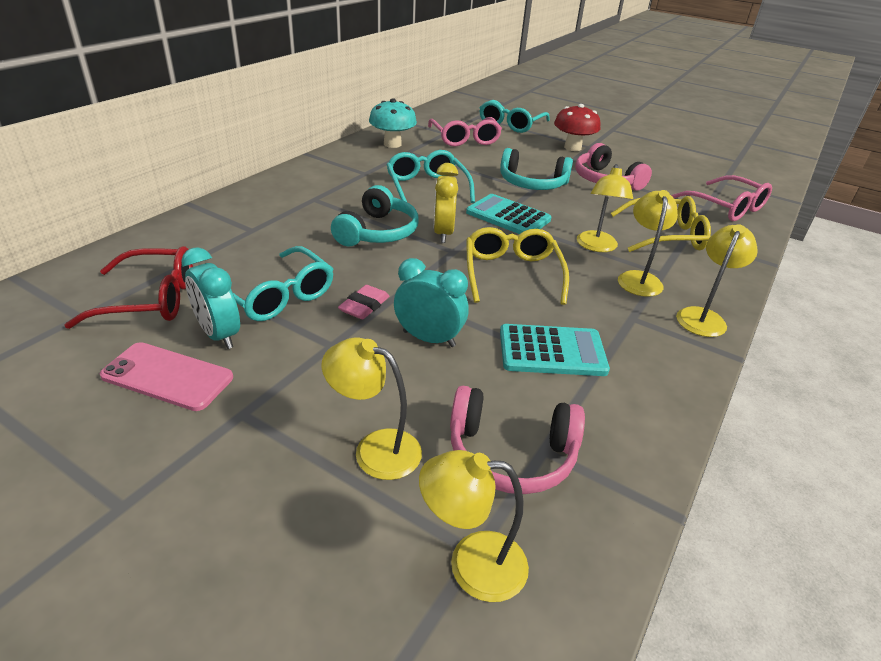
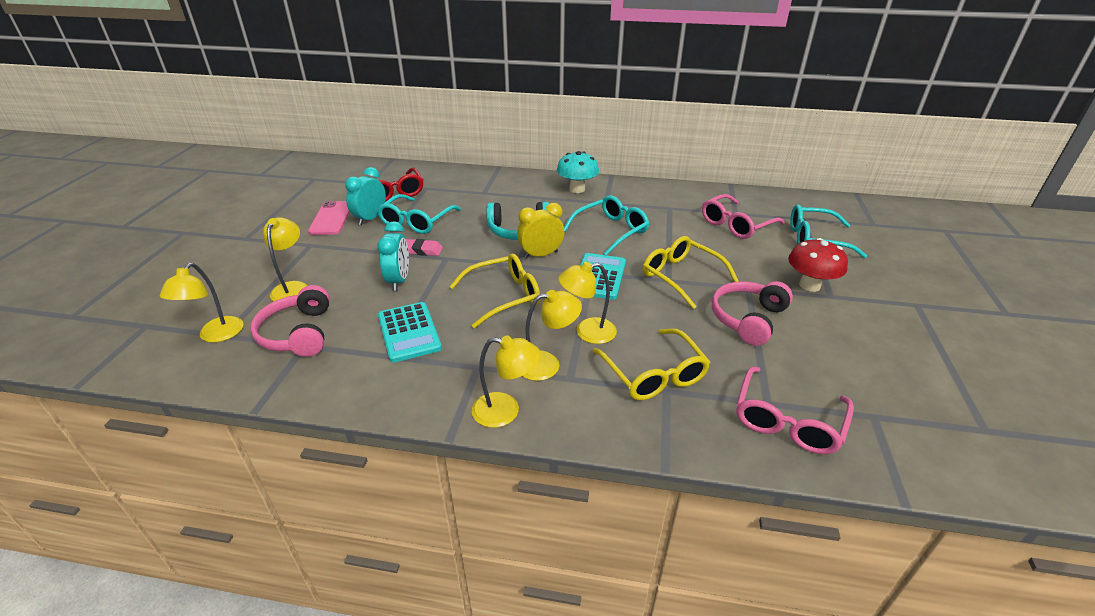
camera: 70 degrees right, 0 degrees up
turquoise mushroom [369,99,417,148] -> turquoise mushroom moved to [557,151,599,193]
yellow lamp [419,450,529,602] -> yellow lamp turned 150 degrees counterclockwise [160,263,244,343]
turquoise headphones [500,148,573,190] -> yellow glasses [643,236,738,309]

